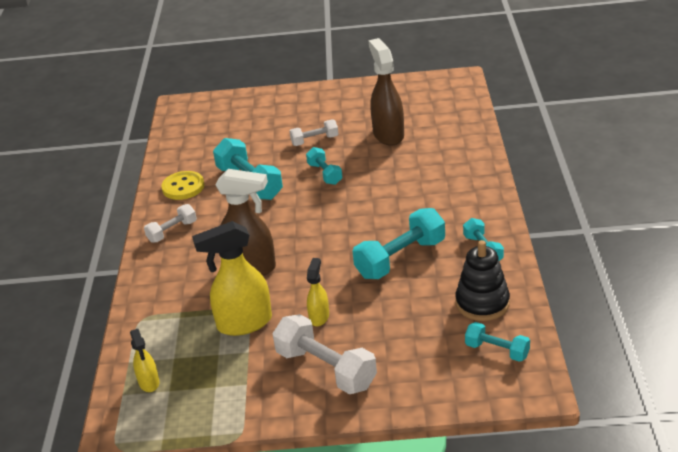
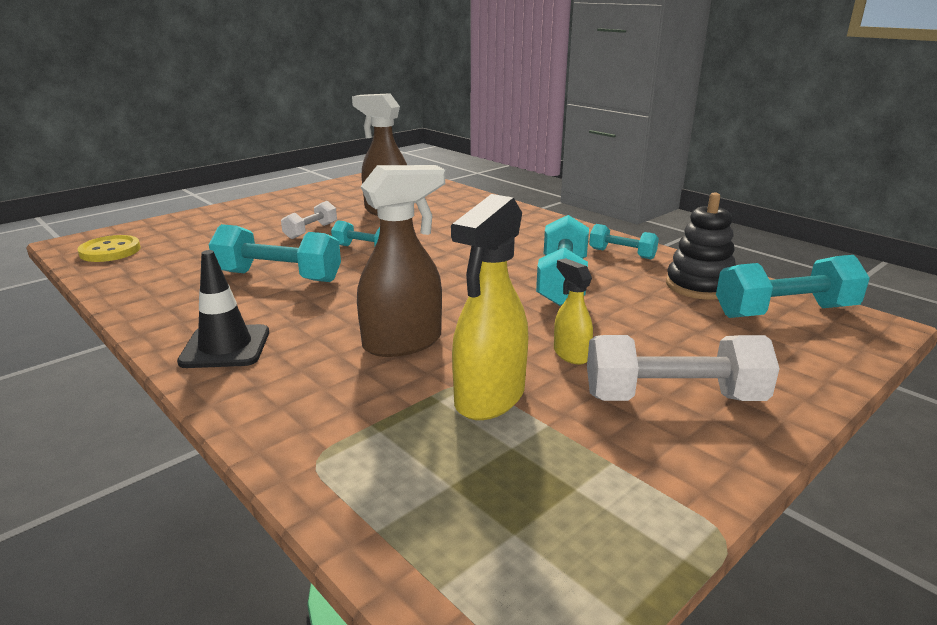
camera: 45 degrees left, 10 degrees down
yellow spray bottle [130,329,159,392] -> none
white dumbbell [144,204,197,243] -> black traffic cone [177,250,269,368]
yellow button [161,171,205,200] -> yellow button moved to [77,235,141,262]
turquoise dumbbell [465,322,530,362] -> turquoise dumbbell [716,255,870,318], size x1.75

